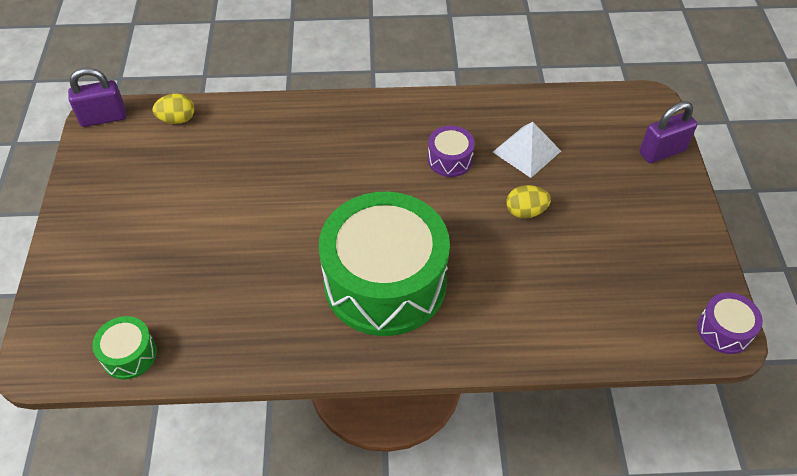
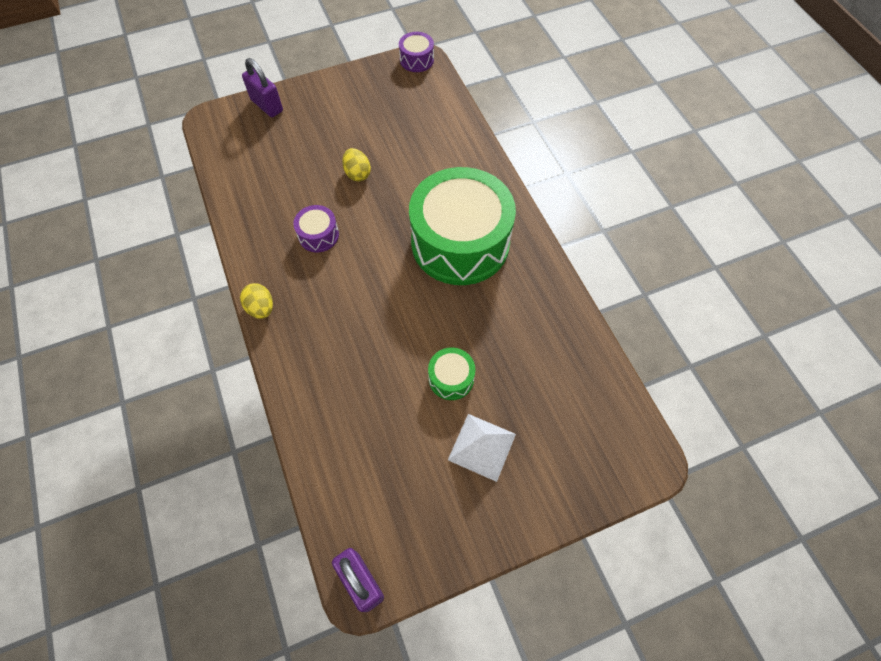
camera: 110 degrees left, 10 degrees up
green drum [92,316,157,380] -> green drum moved to [428,347,475,400]
yellow egg [152,94,194,124] -> yellow egg moved to [240,283,273,319]
white pyramid [493,122,561,178] -> white pyramid moved to [448,414,516,482]

